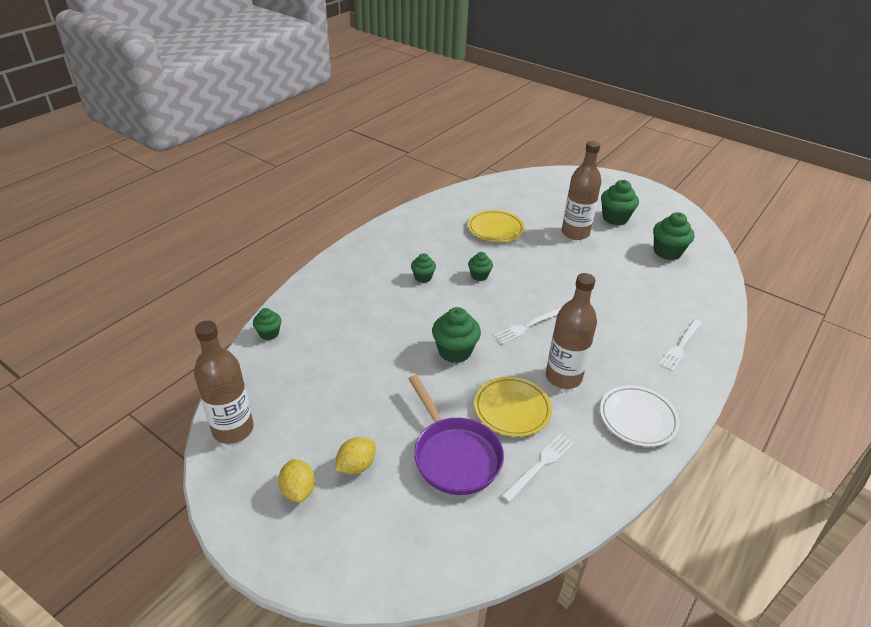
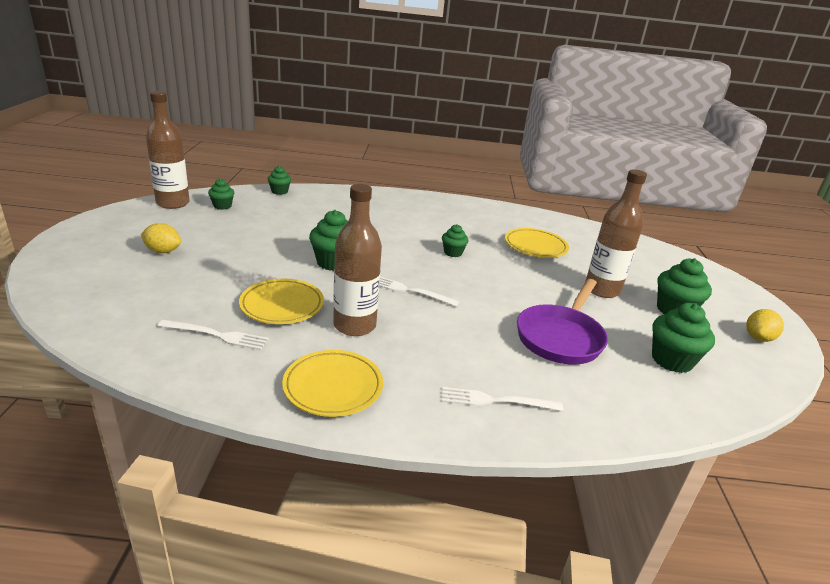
camera: 55 degrees right, 10 degrees down
yellow lemon [278,459,315,502] -> yellow lemon moved to [746,309,784,342]
purple pan [408,375,504,495] -> purple pan moved to [517,279,608,365]
green cupcake [411,253,436,283] -> green cupcake moved to [208,179,234,210]
white plate [600,385,680,447] -> yellow plate [282,350,383,417]

